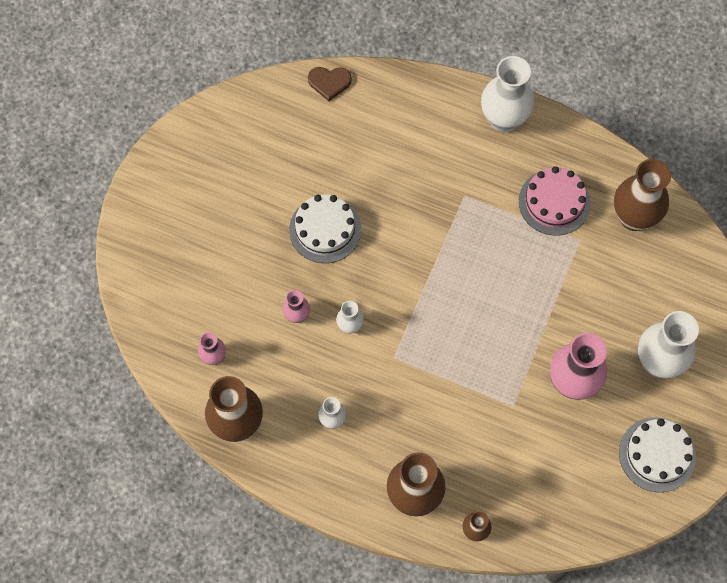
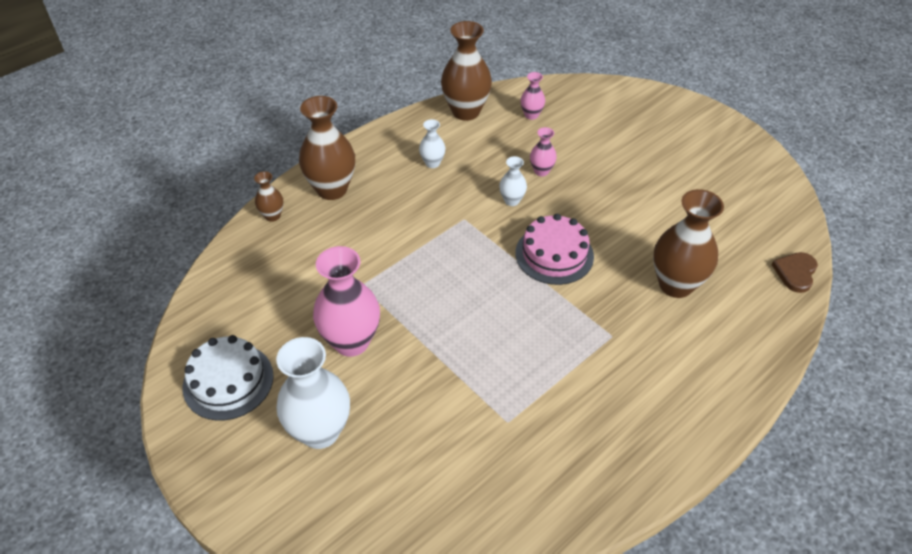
camera: 115 degrees right, 20 degrees down
white cake [289,194,361,263] -> none
white vase [481,56,534,132] -> none
pink cake [519,166,590,236] -> pink cake moved to [515,214,594,285]
brown vase [614,159,671,231] -> brown vase moved to [653,189,724,298]

